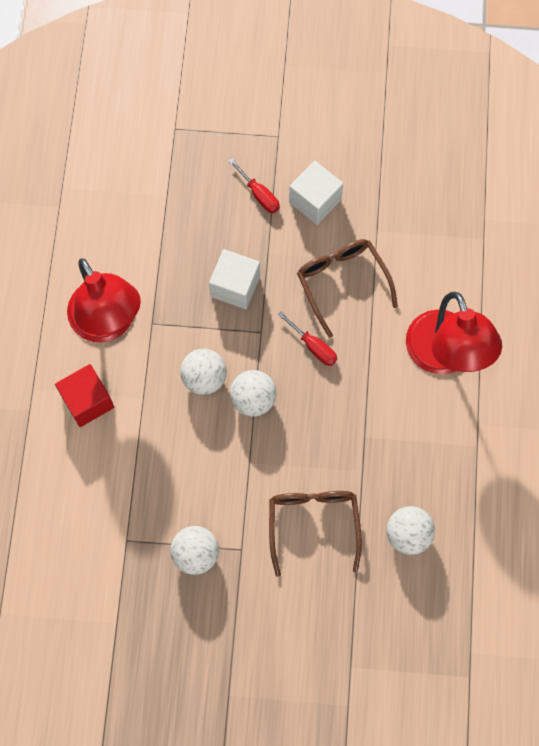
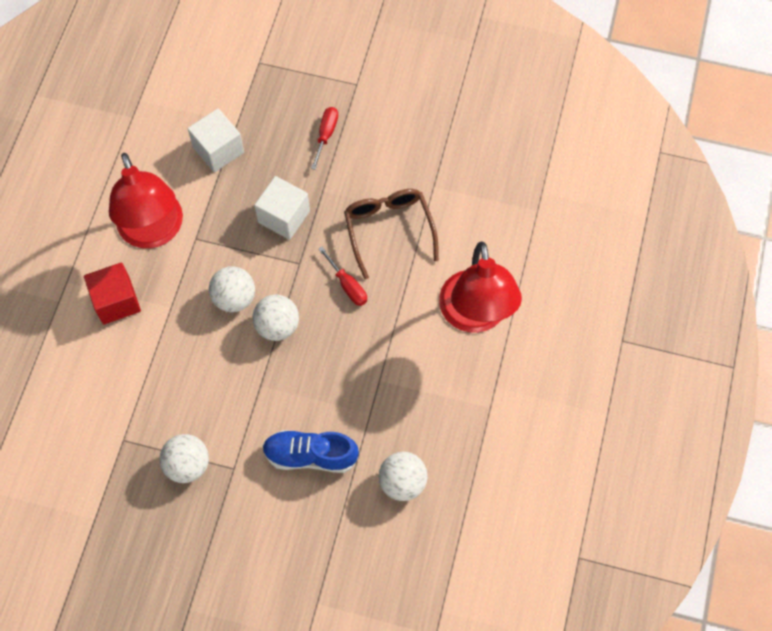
camera: 10 degrees right, 5 degrees down
red screwdriver [229,159,280,213] -> red screwdriver turned 135 degrees counterclockwise [311,107,338,170]
brown glasses [269,491,362,577] -> blue shoe [262,430,359,473]
white cube [289,161,343,225] -> white cube moved to [188,108,244,172]

